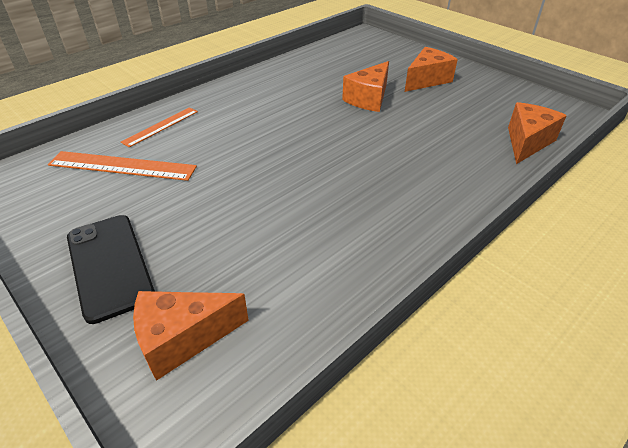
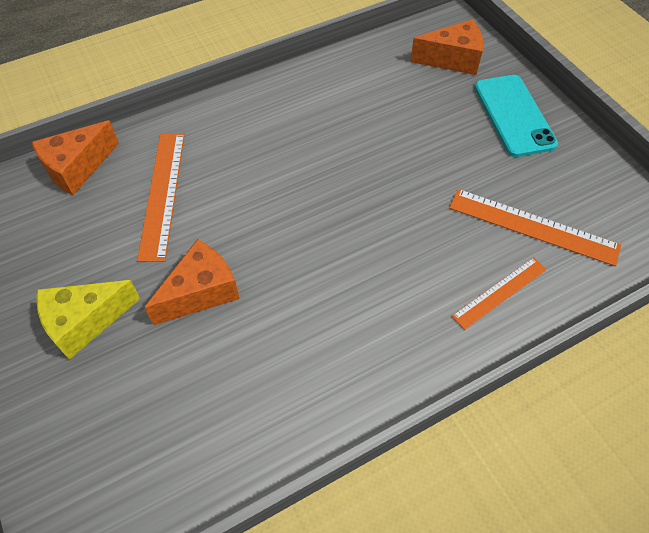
camera: 165 degrees left, 15 degrees up
black phone [67,215,155,324] -> turquoise phone [474,75,558,157]
orange cheese [405,47,458,92] -> yellow cheese [36,280,140,360]
none -> orange ruler [137,133,185,262]

